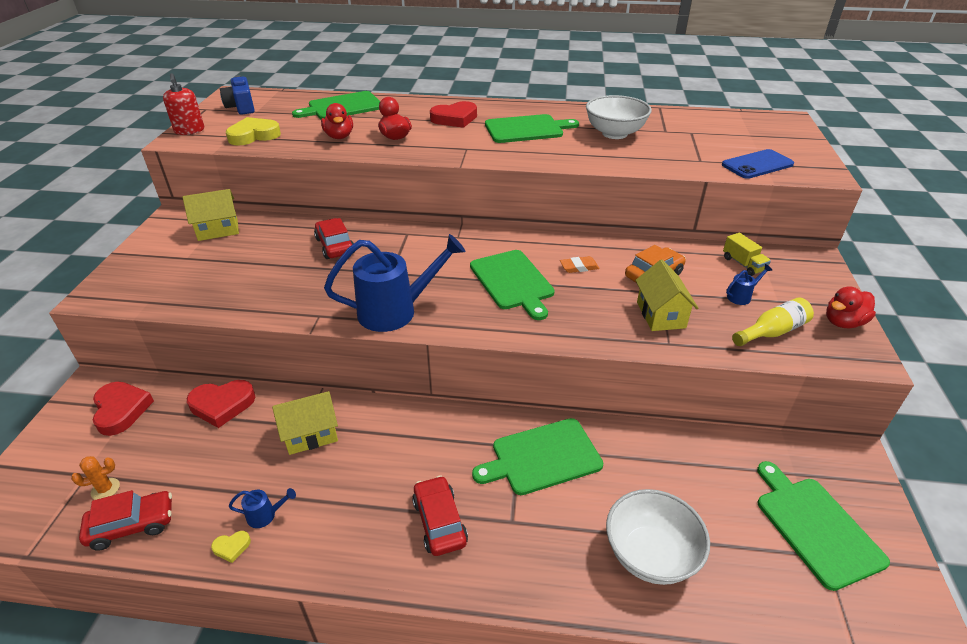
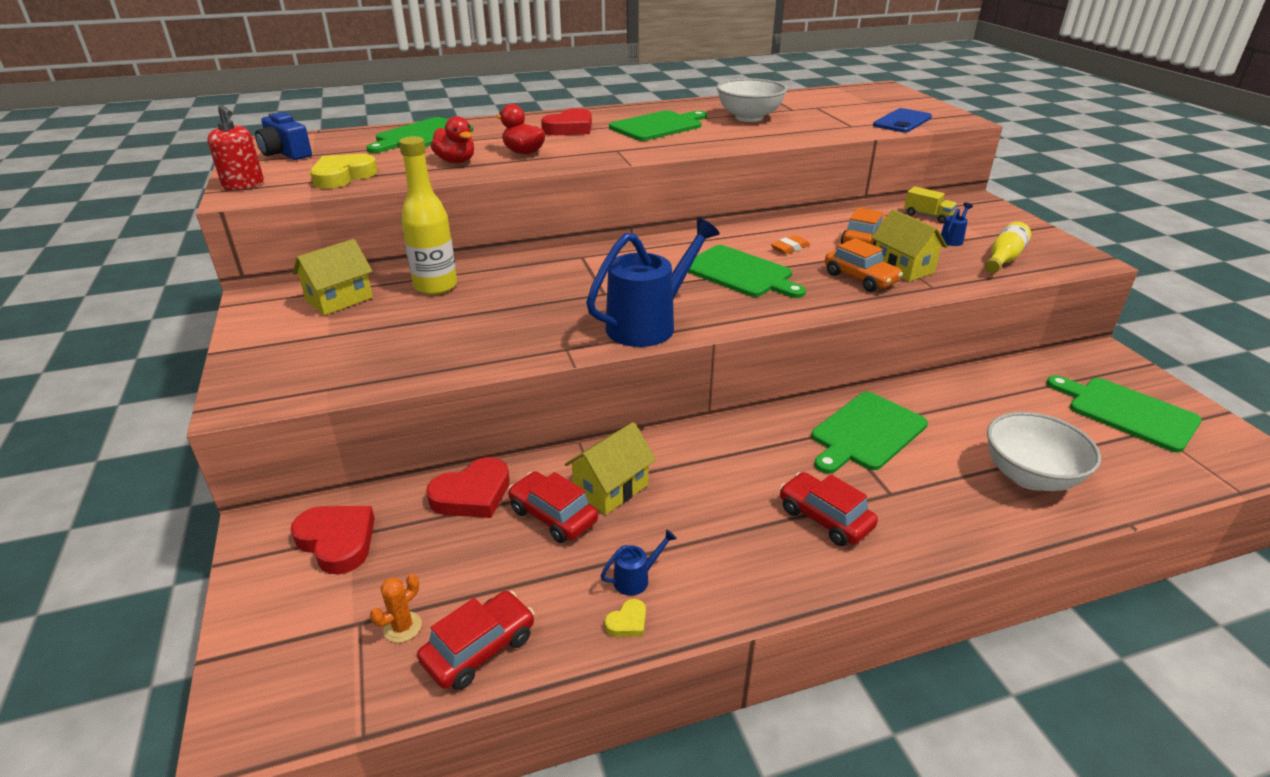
camera: 25 degrees left, 5 degrees down
red car [314,218,355,259] -> red car moved to [508,472,598,543]
red duck [826,286,876,328] -> none
none -> yellow bottle [399,136,457,295]
none -> orange car [825,238,903,292]

